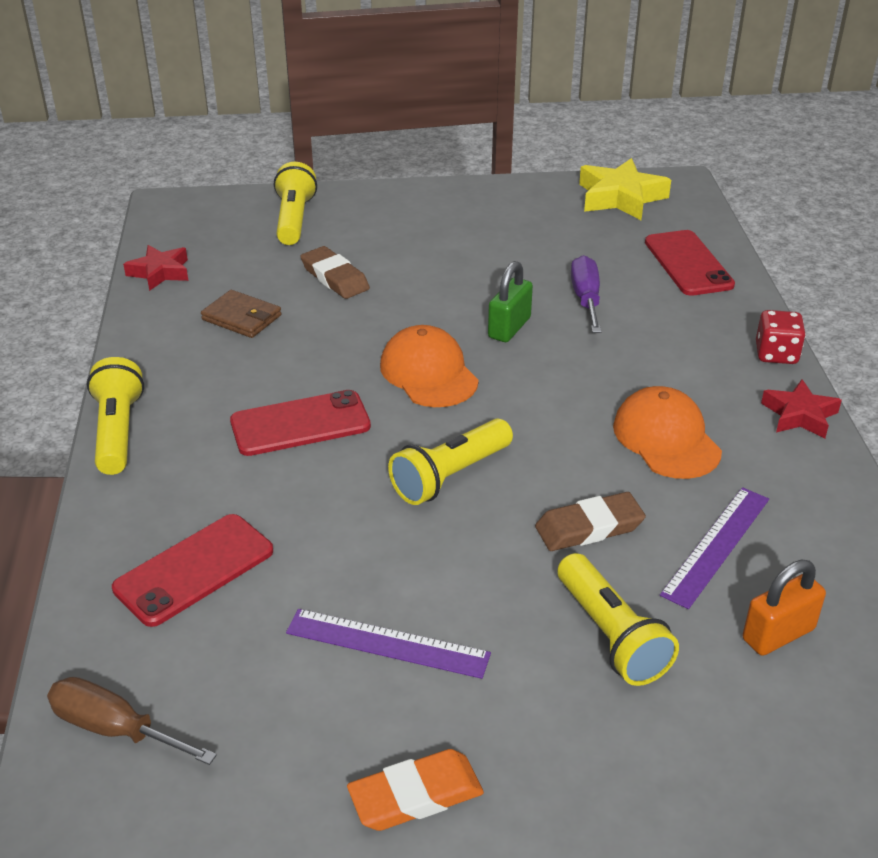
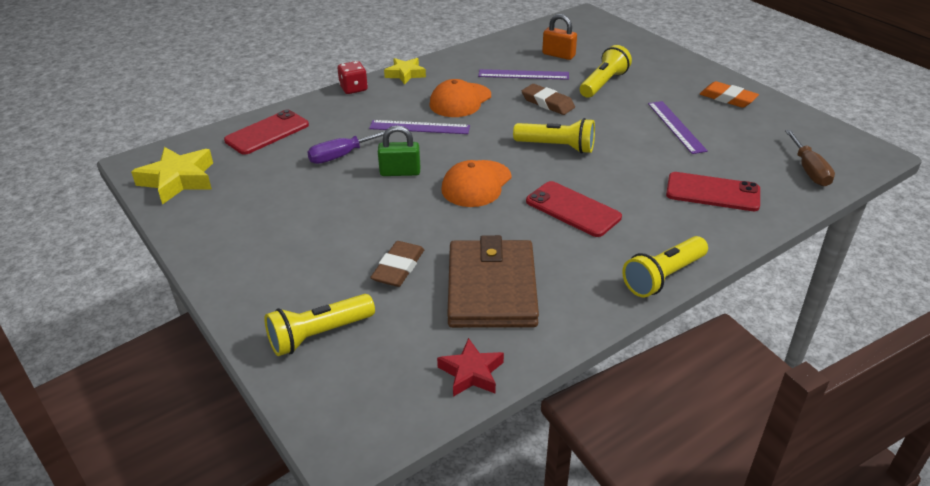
camera: 120 degrees left, 0 degrees up
brown wallet [201,290,281,338] -> brown wallet [447,235,539,328], size x1.99
red star [761,379,842,438] -> yellow star [384,58,426,85]
none -> purple ruler [369,120,470,134]

